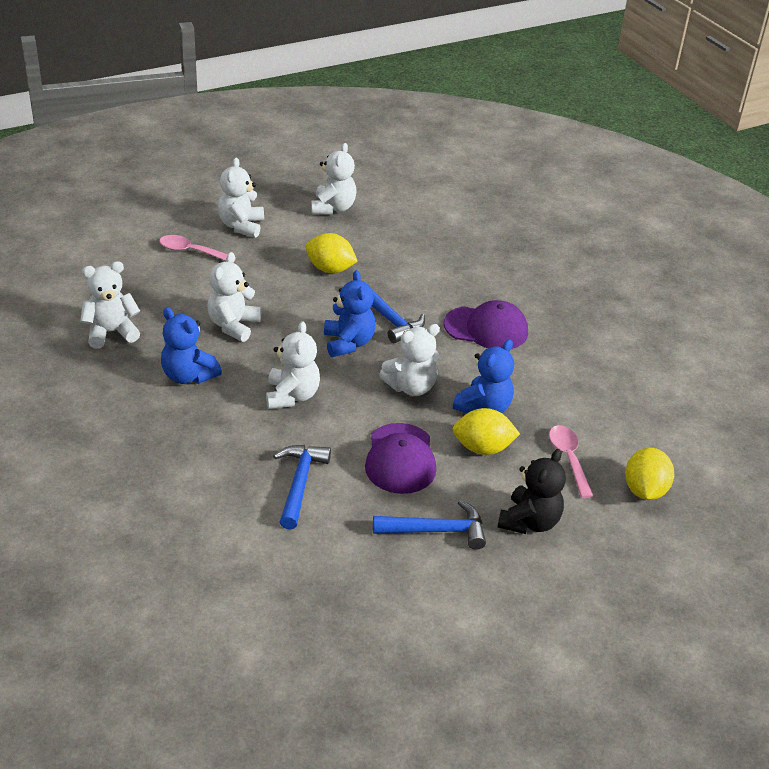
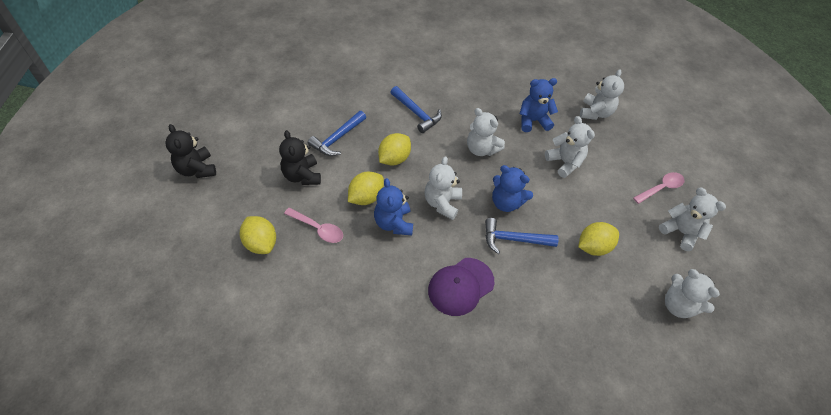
camera: 130 degrees right, 15 degrees up
purple cap [365,423,436,494] -> yellow lemon [378,133,411,165]
none -> black teddy bear [165,124,216,178]

